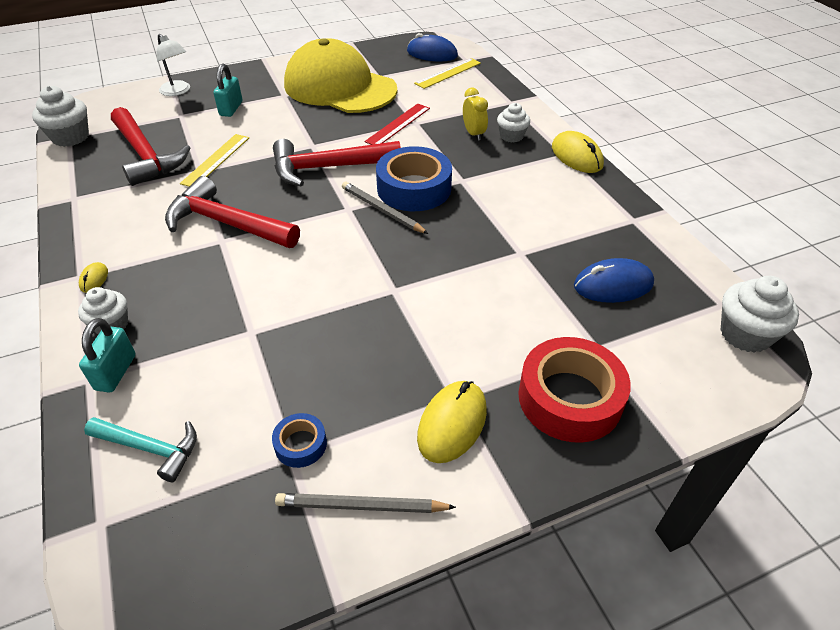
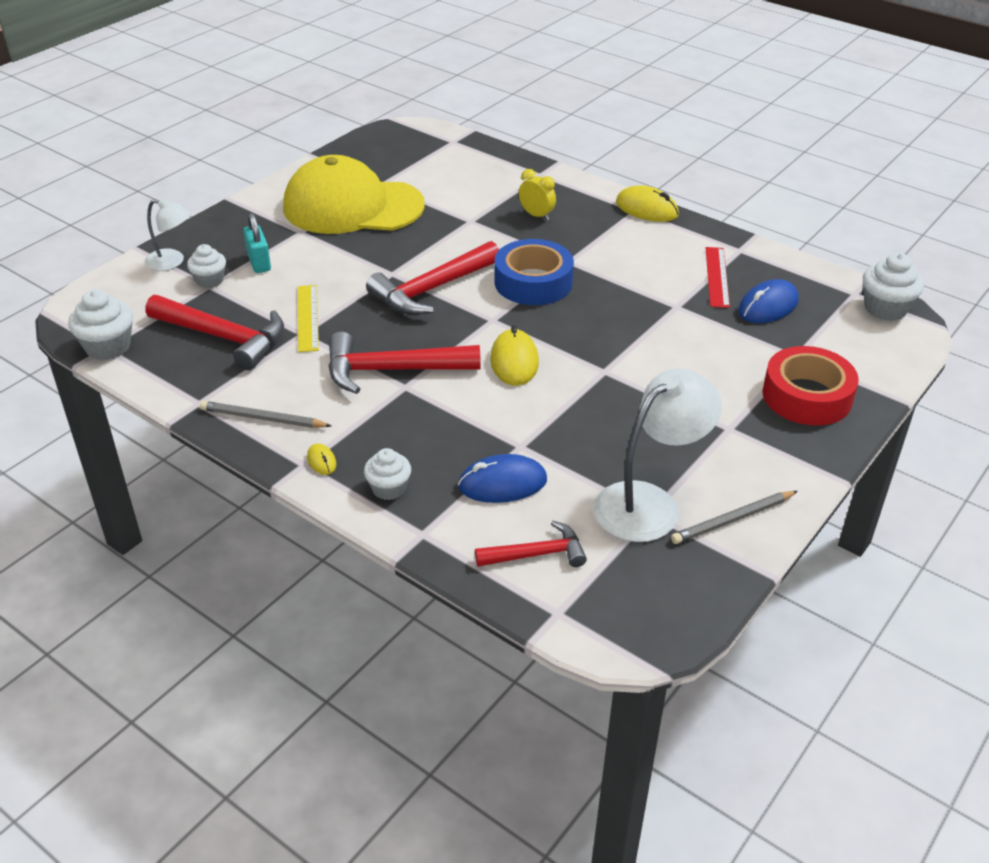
camera: 30 degrees left, 5 degrees down
turquoise padlock [79,318,136,392] -> none
turquoise hammer [84,417,197,482] -> red hammer [475,521,587,567]
blue tape [272,413,327,468] -> white lamp [593,369,722,542]
grey pencil [342,182,428,234] -> grey pencil moved to [200,401,331,428]
red ruler [365,104,430,145] -> red ruler moved to [706,247,730,308]
blue mouse [407,33,458,62] -> blue mouse moved to [458,454,547,503]
yellow ruler [414,58,481,89] -> none
yellow mouse [417,381,487,463] -> yellow mouse moved to [490,325,539,386]
white cupcake [497,103,530,143] -> white cupcake moved to [187,244,226,288]

